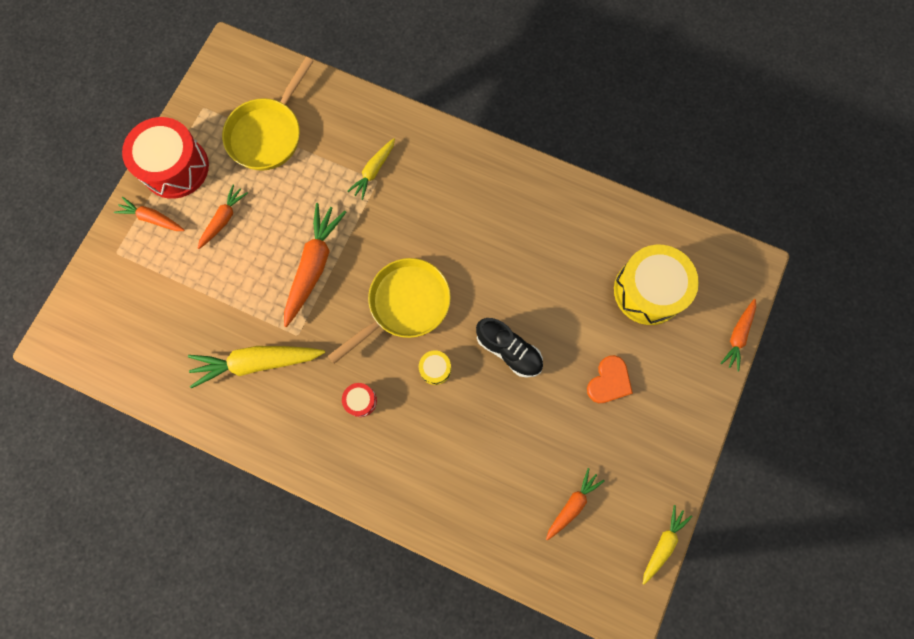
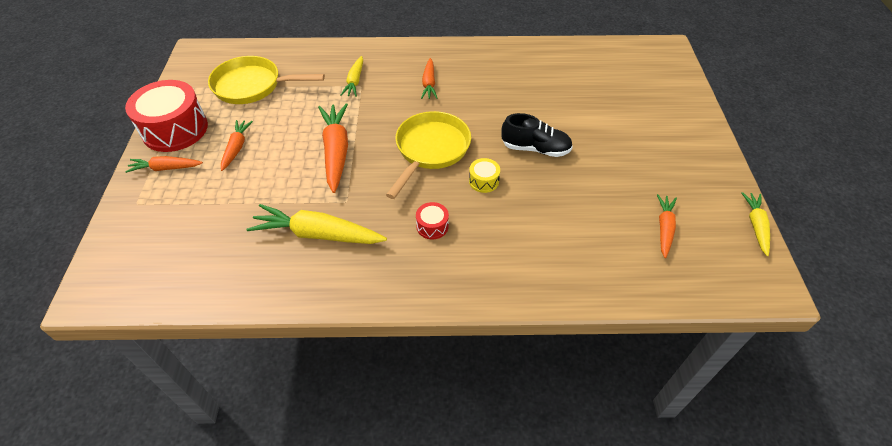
camera: 25 degrees left, 25 degrees down
yellow carrot [188,346,325,388] -> yellow carrot turned 45 degrees clockwise [247,204,387,244]
yellow pan [222,57,314,171] -> yellow pan turned 90 degrees clockwise [208,56,325,104]
orange heart [587,355,633,403] -> none
yellow drum [614,245,699,325] -> none
orange carrot [720,299,756,371] -> orange carrot moved to [421,58,437,99]

